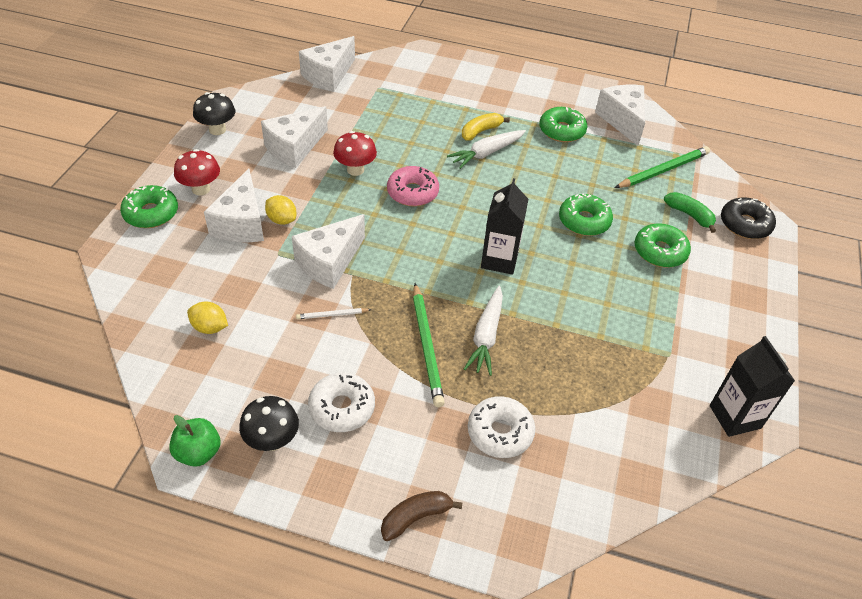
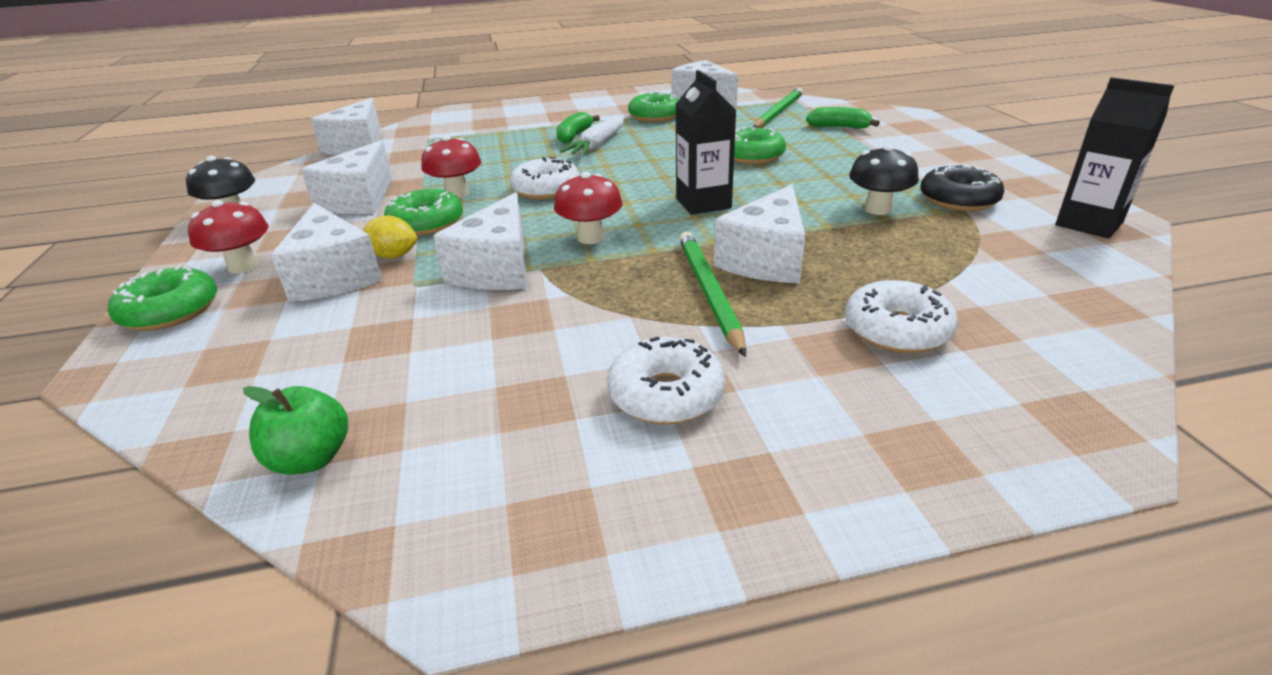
camera: 25 degrees left, 15 degrees down
green apple [169,415,220,467] -> green apple moved to [243,386,348,475]
yellow lemon [187,302,228,334] -> none
black mushroom [239,396,299,451] -> black mushroom moved to [849,145,919,215]
white pencil [296,308,371,319] -> none
brown banana [381,491,463,541] -> none
pink donut [387,166,439,207] -> white donut [510,157,580,200]
green pencil [413,283,445,407] -> green pencil turned 150 degrees counterclockwise [679,232,746,357]
yellow banana [462,113,510,140] -> green banana [557,112,600,144]
white carrot [464,286,503,376] -> white cheese [714,184,805,283]
green donut [634,223,691,268] -> green donut moved to [384,189,463,236]
black donut [721,198,776,239] -> black donut moved to [920,164,1004,211]
none -> red mushroom [554,172,623,244]

